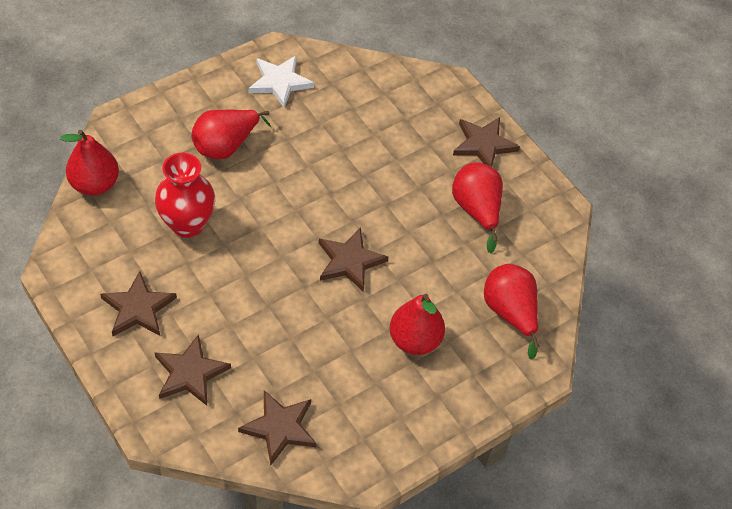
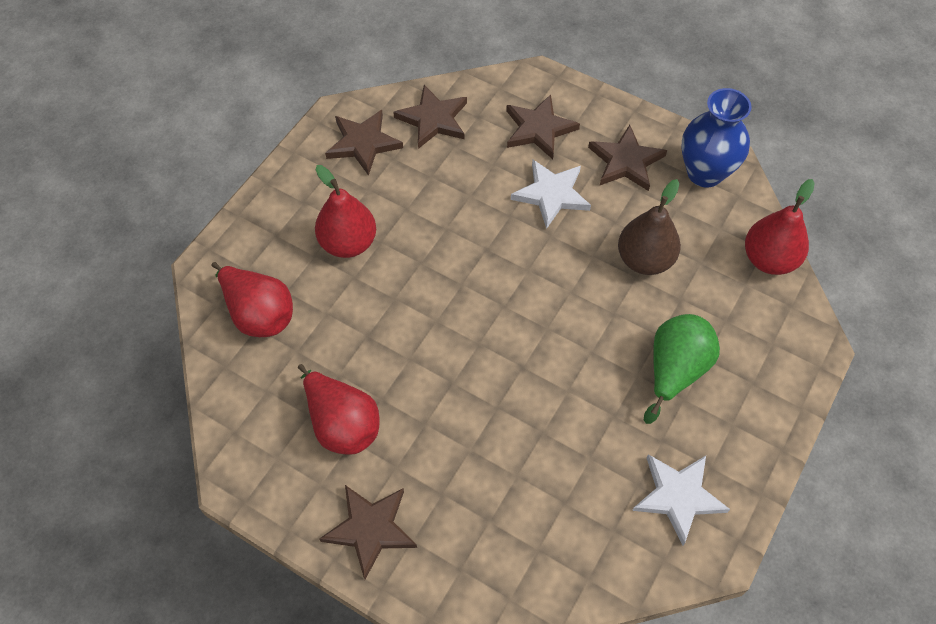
camera: 160 degrees right, 5 degrees up
red vase [155,153,215,238] -> brown pear [618,179,681,275]
red pear [191,110,271,159] -> green pear [644,314,720,424]
brown star [319,227,388,292] -> brown star moved to [325,110,403,176]
none -> white star [511,160,591,229]
none -> blue vase [681,88,751,188]

